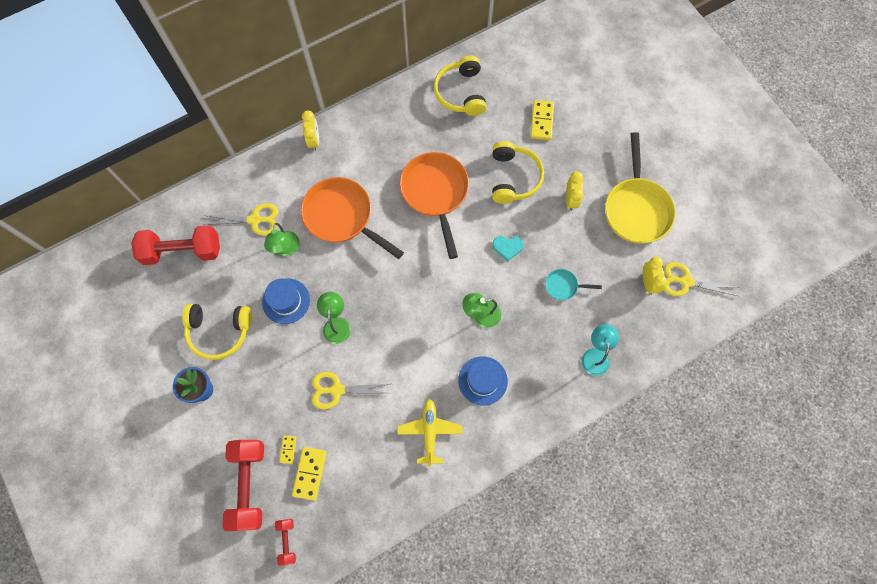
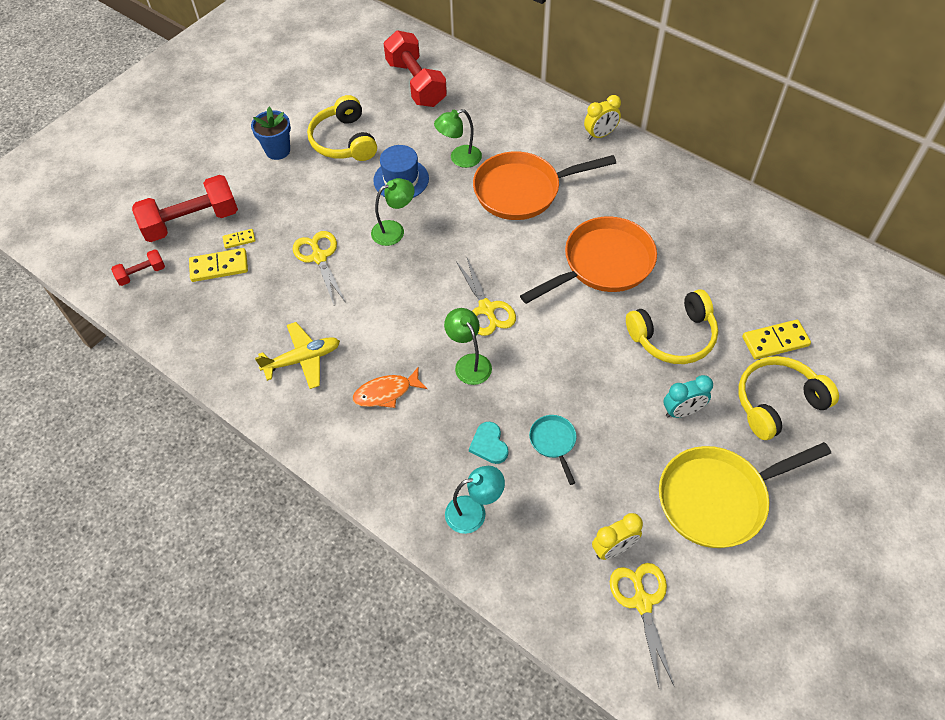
camera: 70 degrees right, 15 degrees down
yellow scissors [204,203,278,236] -> yellow scissors moved to [456,258,516,336]
orange pan [301,177,404,259] -> orange pan turned 120 degrees counterclockwise [473,151,616,220]
yellow headphones [434,56,487,116] -> yellow headphones moved to [738,356,839,440]
blue hat [458,356,508,406] -> orange fish [353,367,427,408]
turquoise heart [492,236,524,261] -> turquoise heart moved to [469,422,508,464]
yellow clock [566,171,583,211] -> turquoise clock [664,375,713,418]

